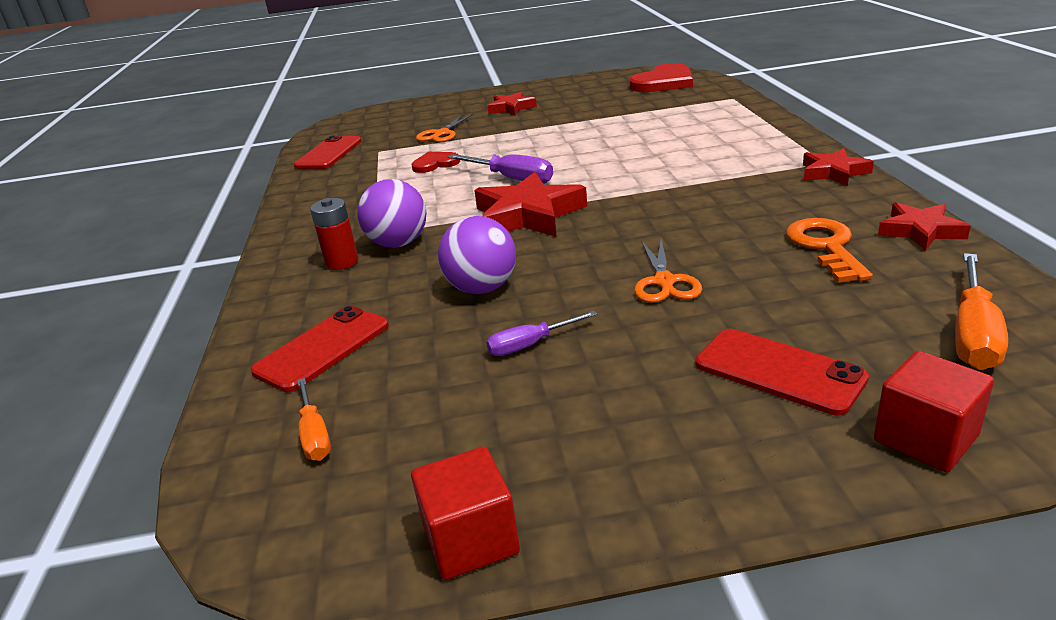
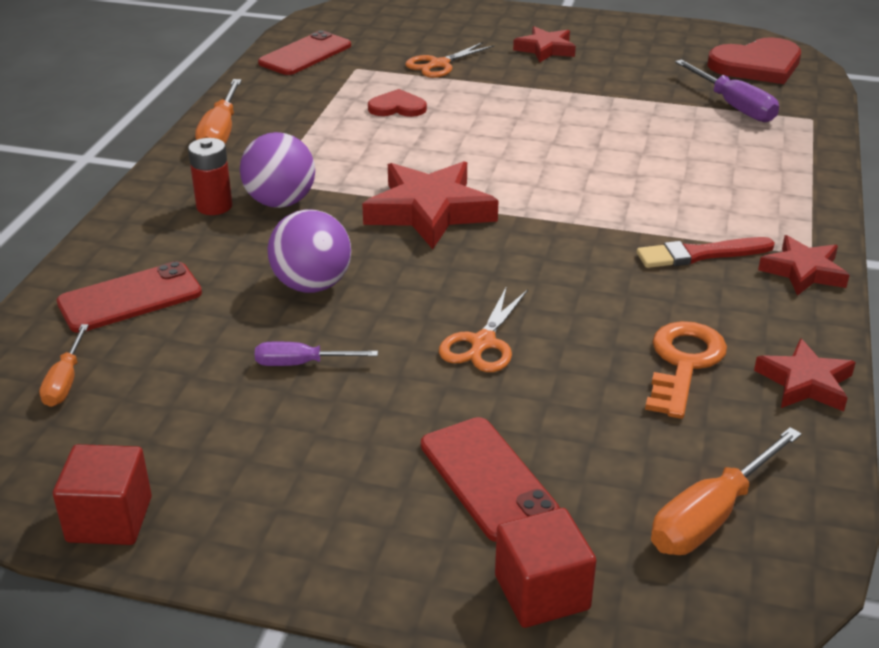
camera: 20 degrees right, 5 degrees up
purple screwdriver [448,154,553,184] -> purple screwdriver moved to [675,59,779,122]
none -> orange screwdriver [195,79,242,145]
none -> red brush [637,237,775,268]

